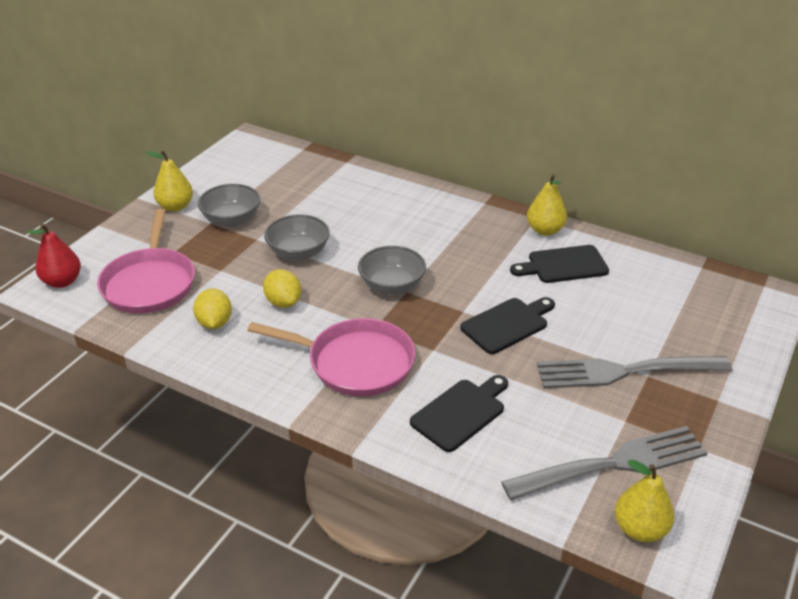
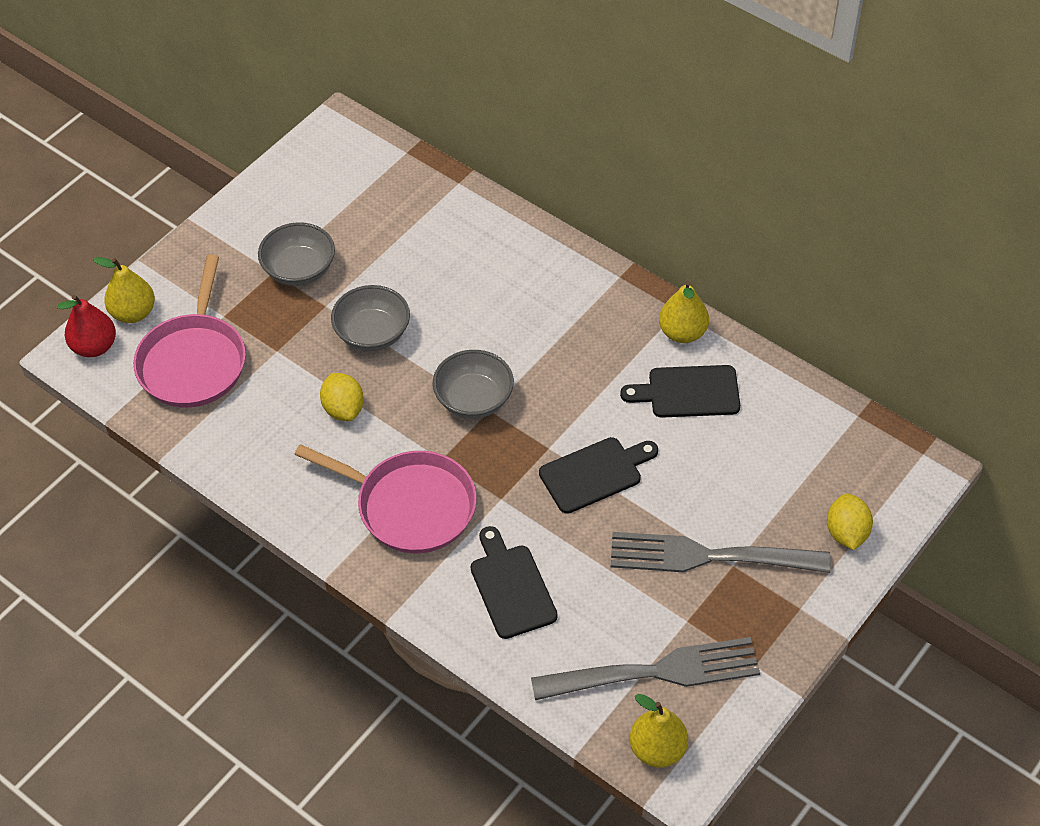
camera: 10 degrees right, 15 degrees up
yellow pear [146,150,193,212] -> yellow pear moved to [93,257,155,323]
yellow lemon [193,289,232,329] -> yellow lemon moved to [827,493,873,550]
black cutting board [410,375,508,452] -> black cutting board turned 75 degrees counterclockwise [471,526,558,639]

